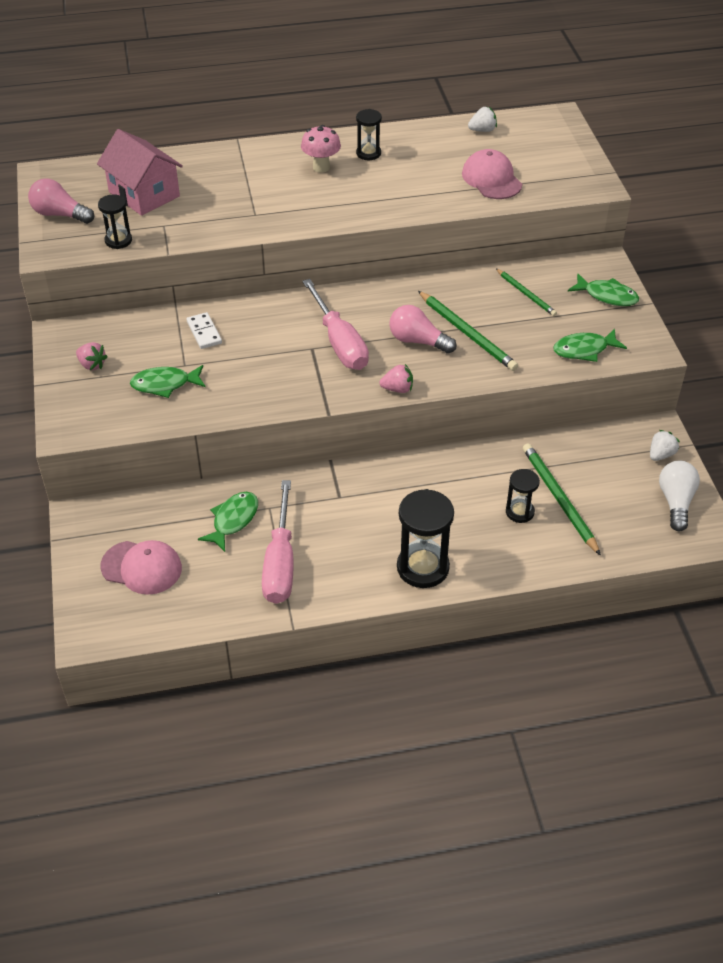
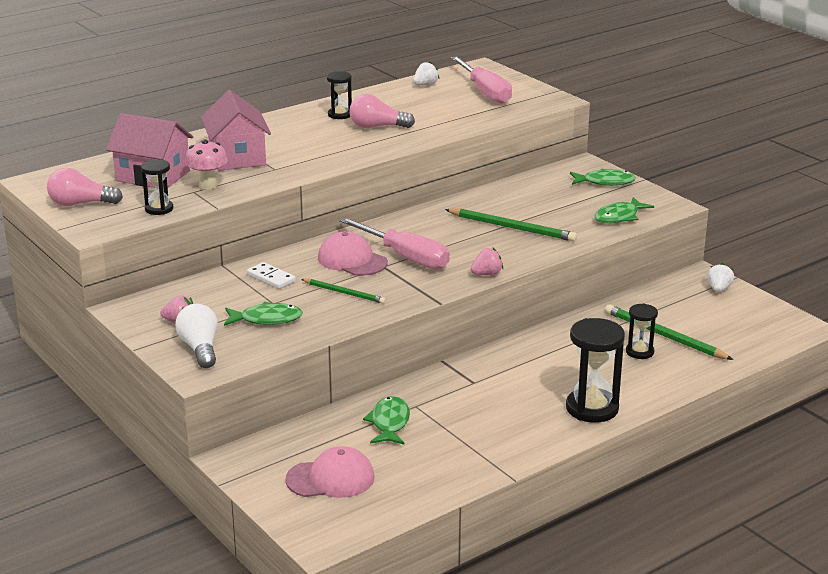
camera: 25 degrees left, 20 degrees down
green fish [130,365,206,398] -> green fish turned 150 degrees counterclockwise [224,302,303,326]
pink screwdriver [262,480,294,604] -> pink screwdriver moved to [451,56,512,104]
pink mushroom [301,125,341,173] -> pink mushroom moved to [185,140,228,190]
pink light bulb [389,305,457,354] -> pink light bulb moved to [349,94,415,128]
pink cap [462,149,522,199] -> pink cap moved to [318,231,388,276]
green pencil [496,269,557,316] -> green pencil moved to [301,279,386,304]
white light bulb [659,461,700,531] -> white light bulb moved to [175,304,218,368]
none -> pink house [201,90,271,171]

